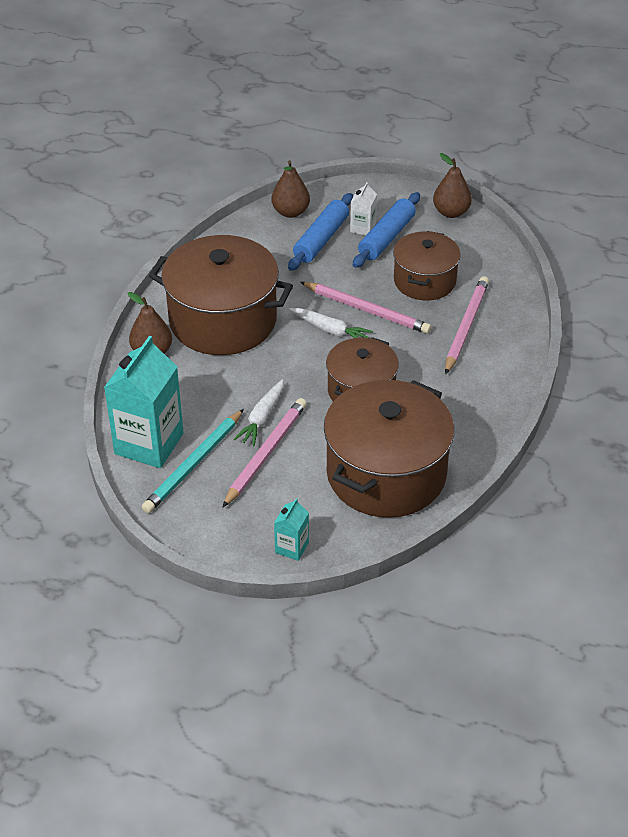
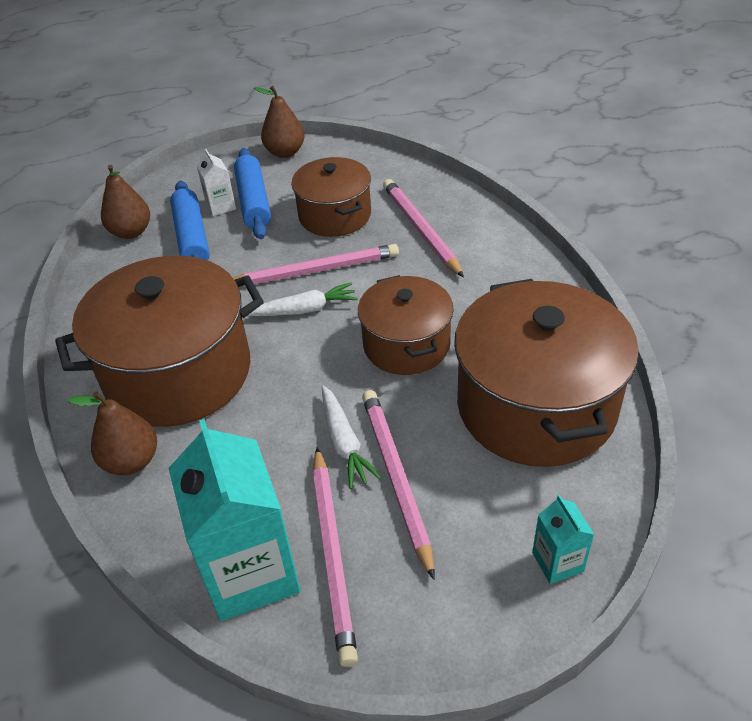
camera: 40 degrees left, 0 degrees up
turquoise pencil [142,409,244,513] -> pink pencil [313,447,358,667]

